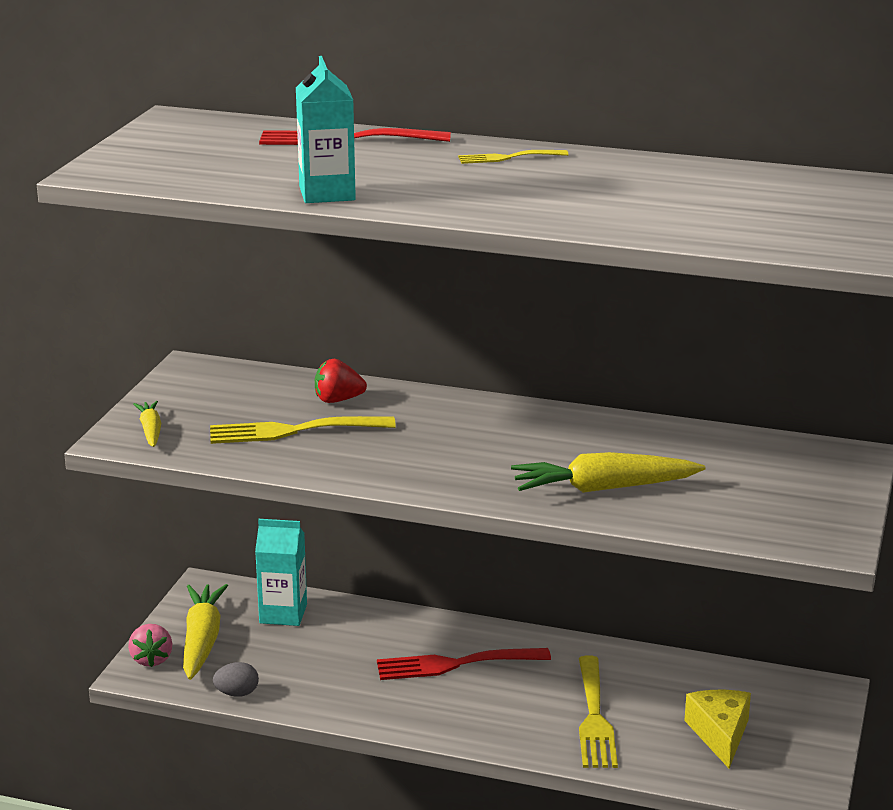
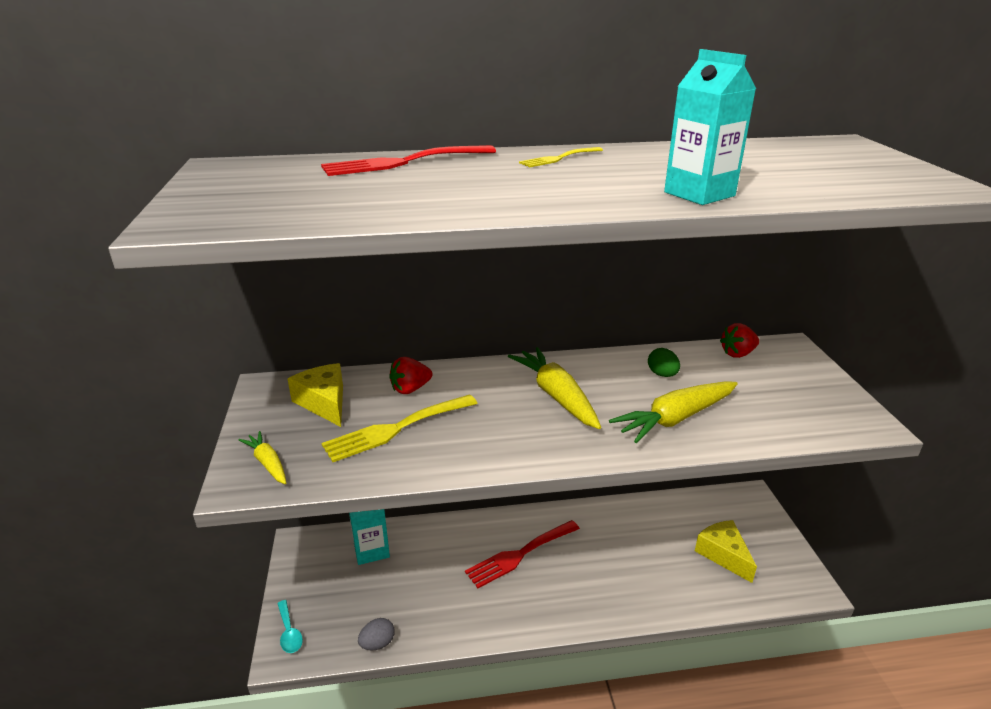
camera: 25 degrees left, 5 degrees up
pink strawberry [128,624,172,667] -> turquoise spoon [277,600,303,653]
yellow carrot [183,584,228,680] -> yellow carrot moved to [508,347,601,429]
turquoise carton [296,56,356,203] -> turquoise carton moved to [664,49,756,205]
yellow fork [579,655,618,768] -> none
none -> yellow cheese [288,363,343,427]
none -> green egg [648,348,680,377]
none -> red strawberry [720,323,759,358]

